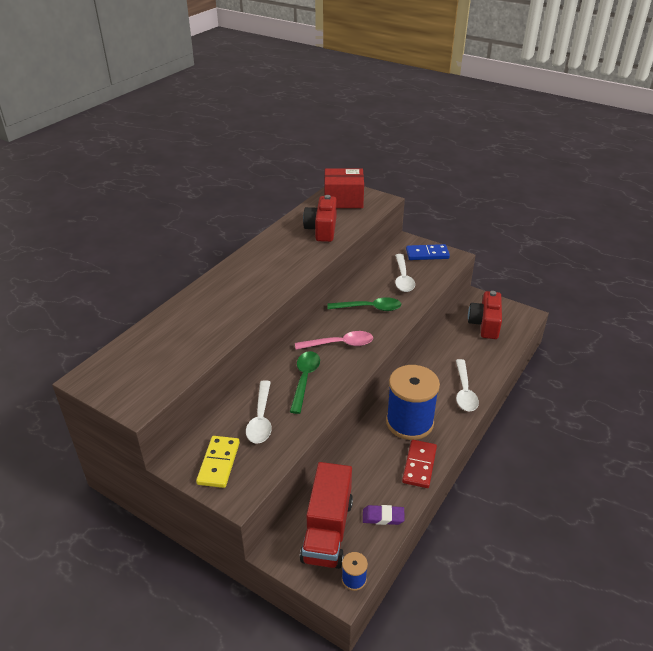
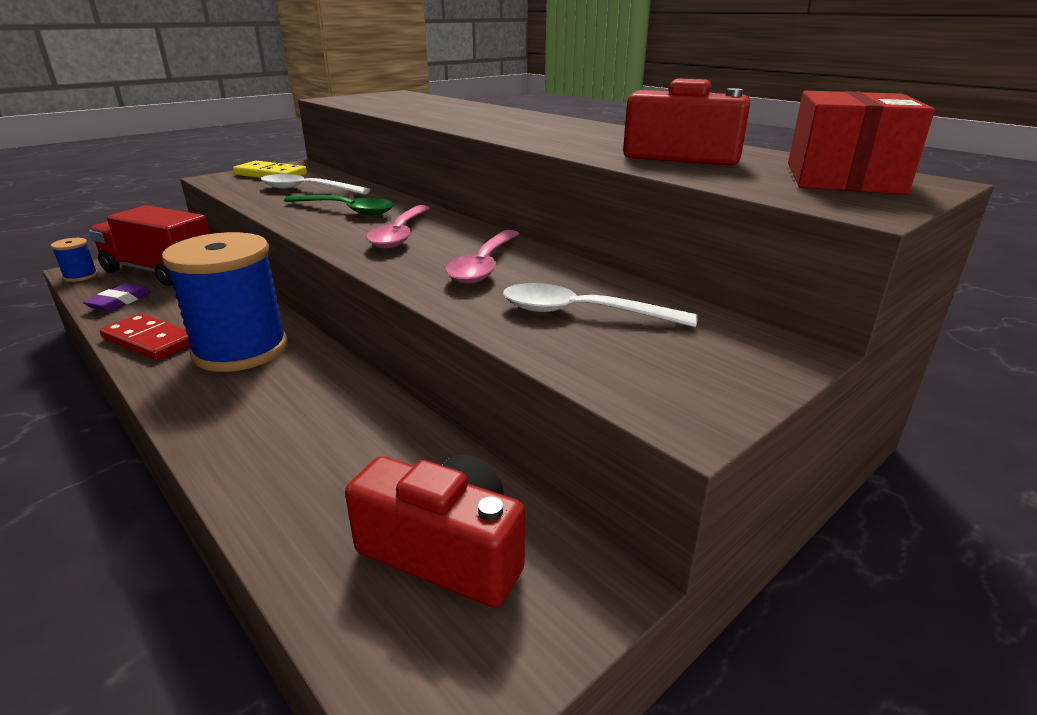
camera: 105 degrees right, 10 degrees down
green spoon [328,297,401,311] -> pink spoon [445,230,519,283]
blue domino [406,244,450,260] -> none
white spoon [456,359,479,411] -> none

